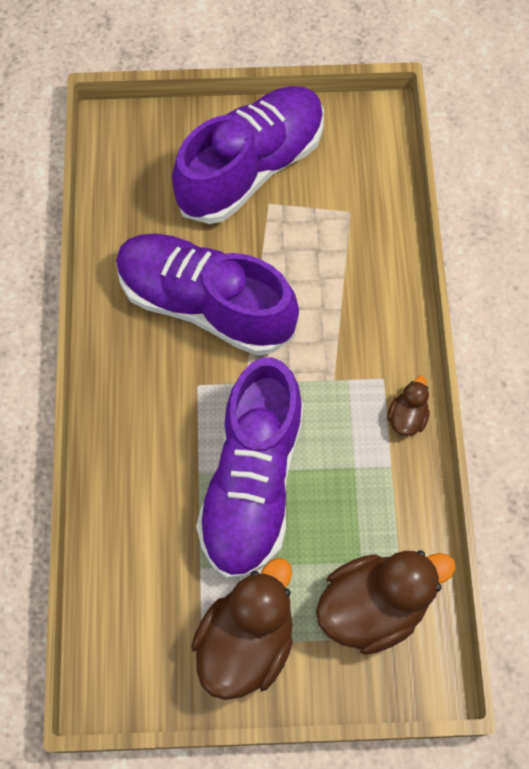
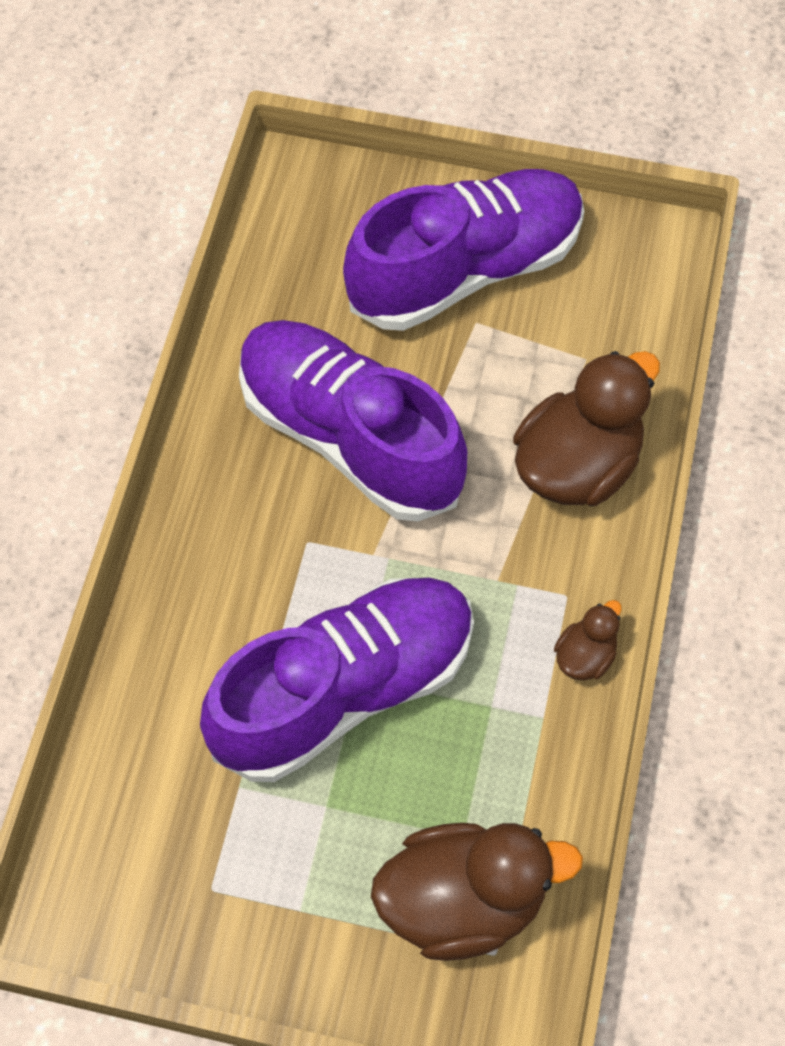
camera: 15 degrees right, 5 degrees down
brown duck [191,558,293,700] -> brown duck moved to [513,351,660,506]
purple shoe [196,357,304,579] -> purple shoe turned 150 degrees counterclockwise [200,578,474,782]

